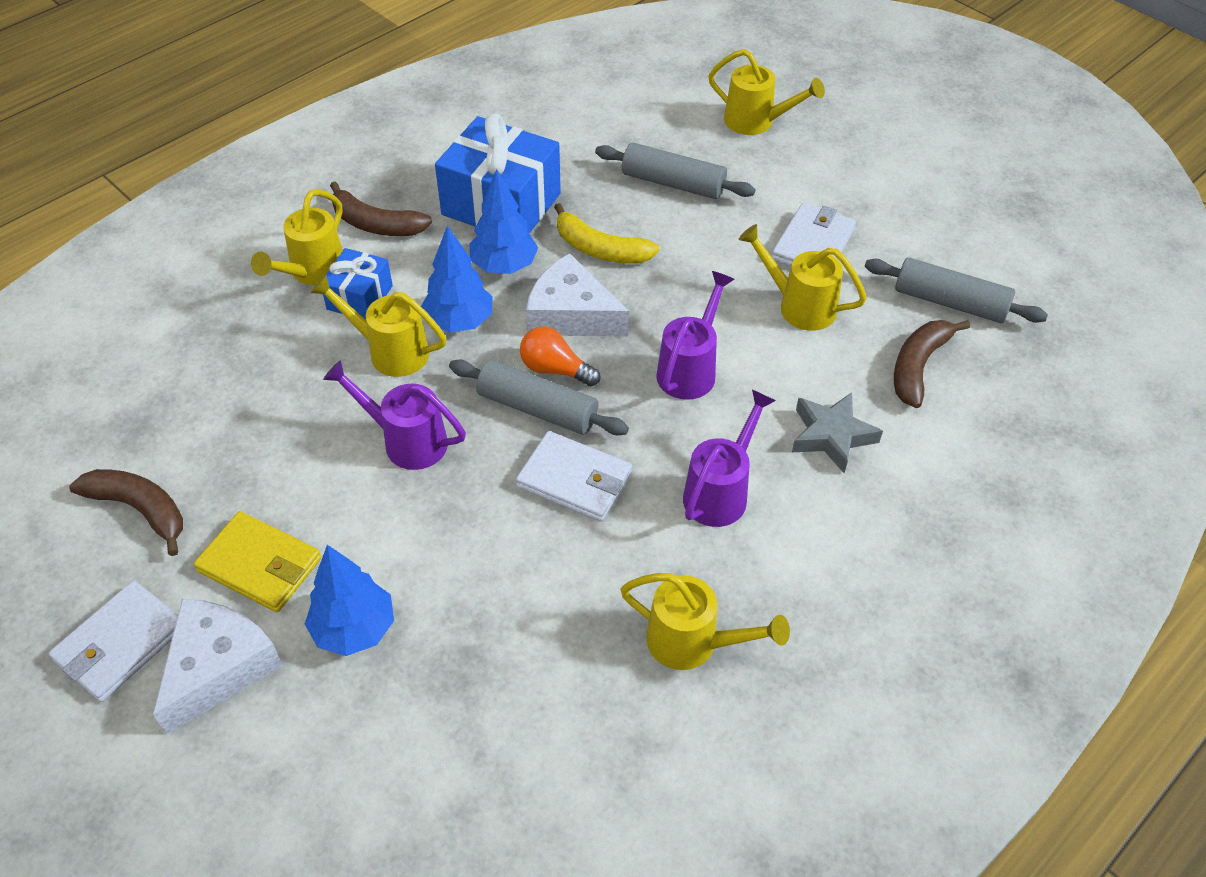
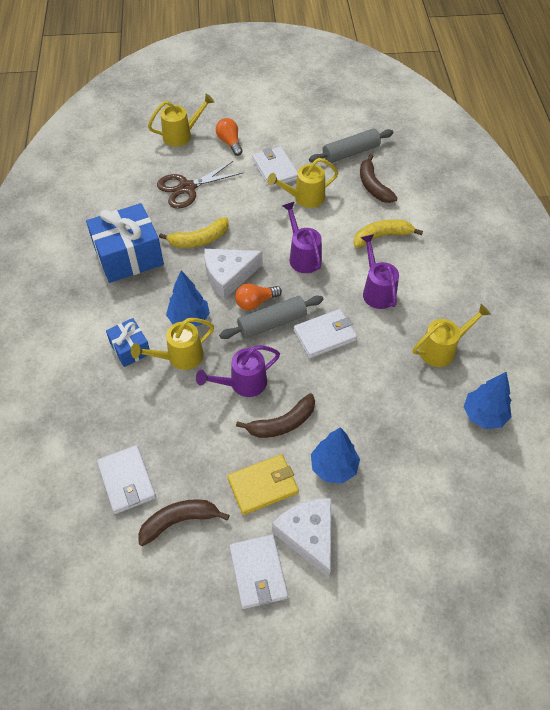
camera: 50 degrees left, 5 degrees up
yellow watering can [251,189,343,286] -> none
brown banana [330,182,432,236] -> brown banana moved to [236,393,315,438]
blue tree [469,169,538,274] -> blue tree moved to [464,372,511,429]
grey rolling pin [595,143,755,199] -> brown scissors [157,160,242,209]
grey star [792,392,883,473] -> yellow banana [354,219,423,248]
none -> white wallet [97,445,156,514]
none -> orange light bulb [216,118,243,156]

